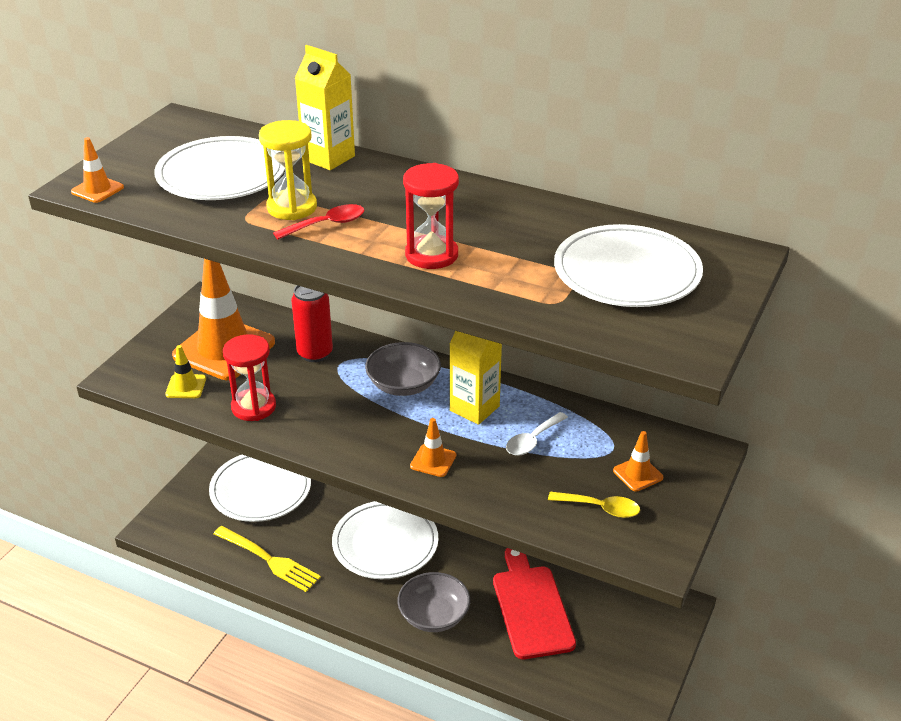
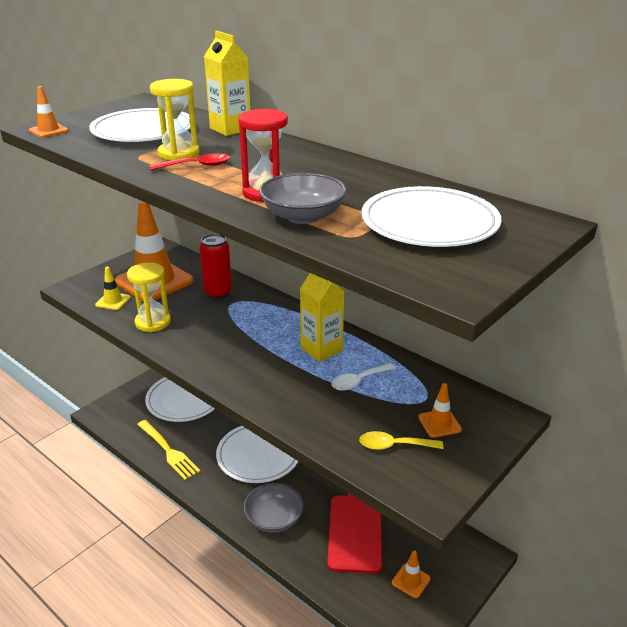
camera: 15 degrees right, 5 degrees down
red hourglass [223,334,276,421] -> yellow hourglass [127,262,171,332]
grey bowl [365,342,441,396] -> grey bowl moved to [259,173,347,224]
orange traffic cone [410,418,456,477] -> orange traffic cone moved to [392,550,431,598]
yellow spoon [548,492,640,518] -> yellow spoon turned 150 degrees clockwise [359,431,444,450]

